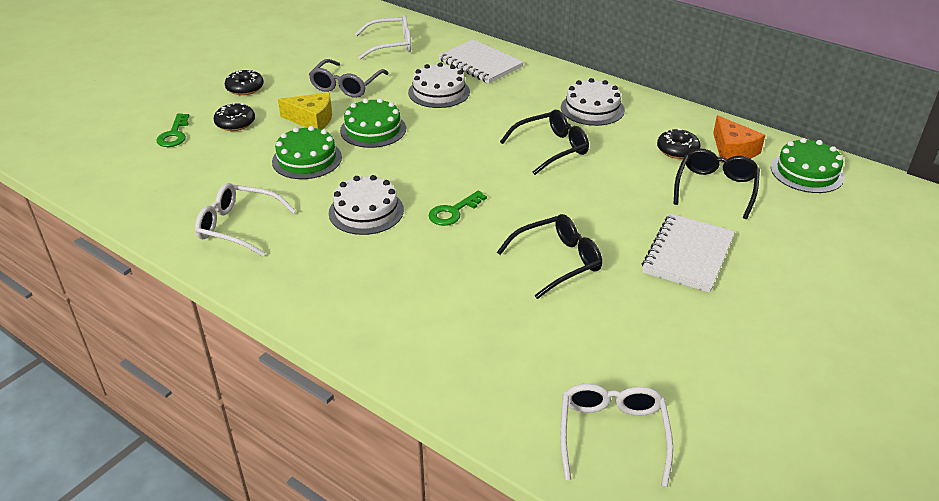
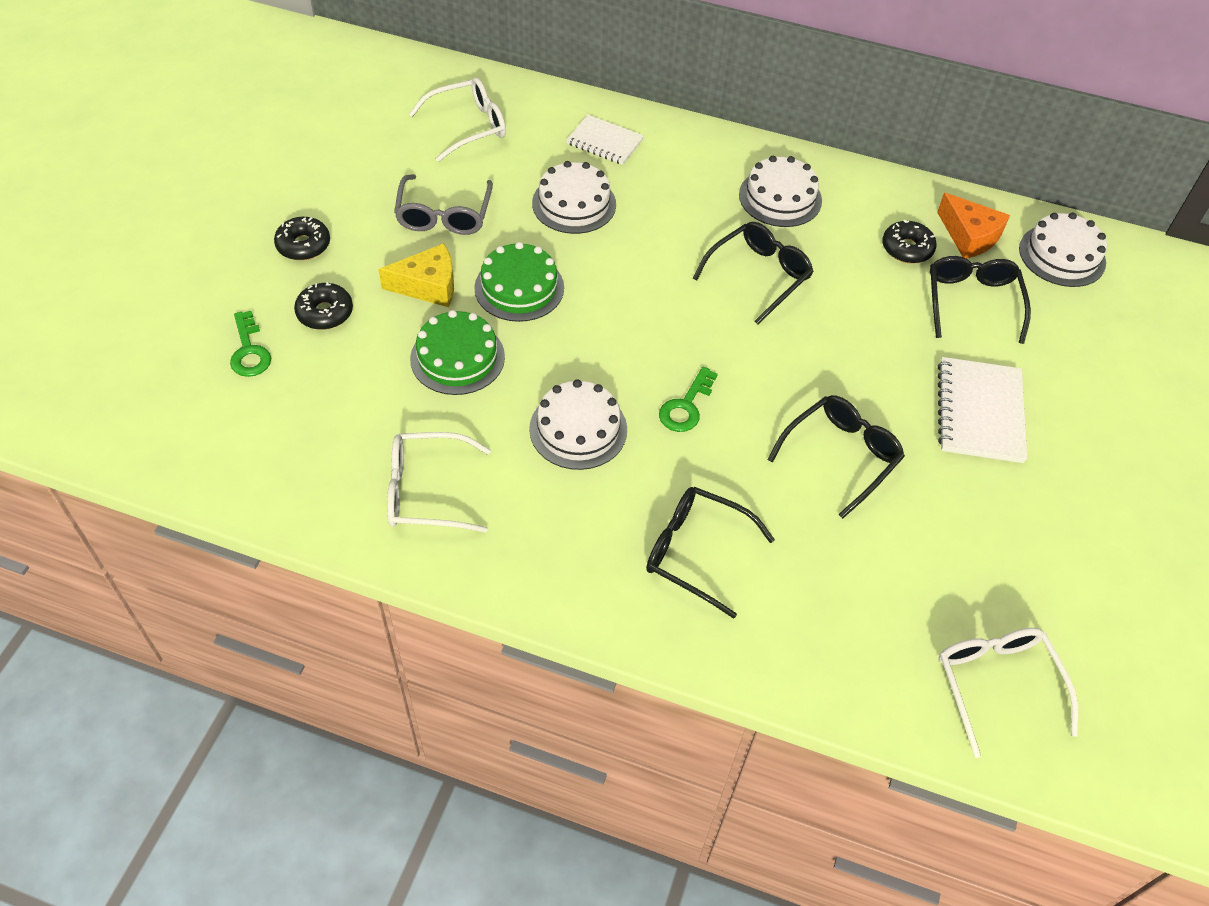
camera: 20 degrees left, 15 degrees up
white notebook [438,39,524,83] -> white notebook [566,115,644,165], size x0.66
green cake [771,138,845,193] -> white cake [1019,213,1107,287]
none -> black glasses [646,487,775,619]

